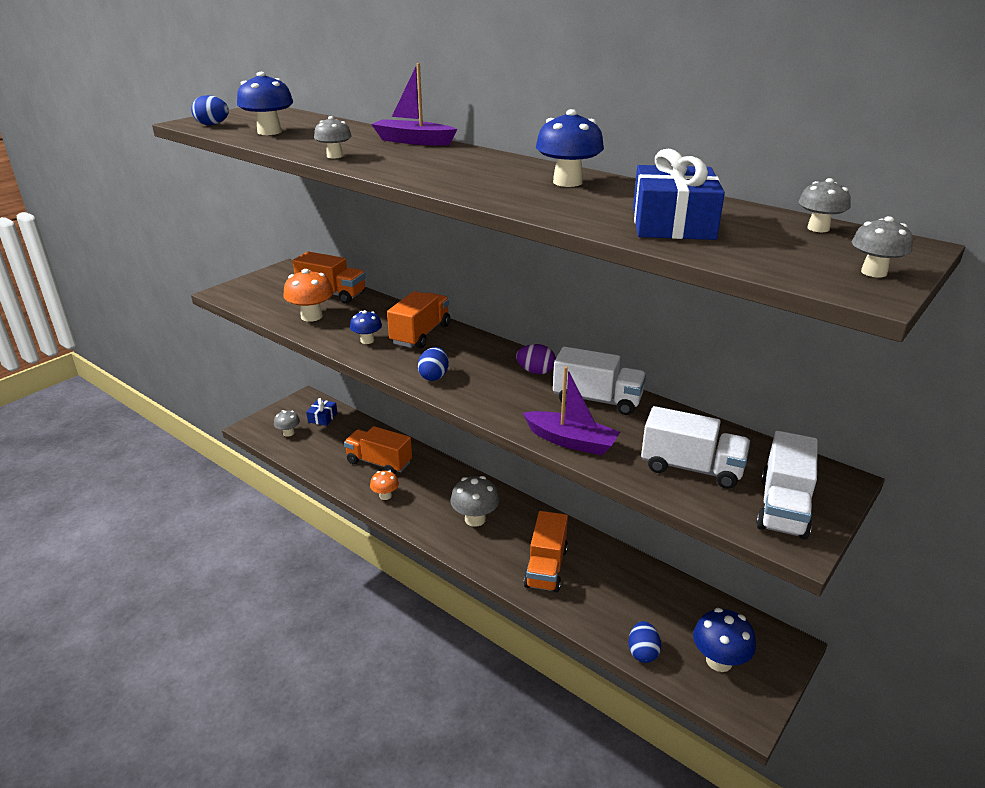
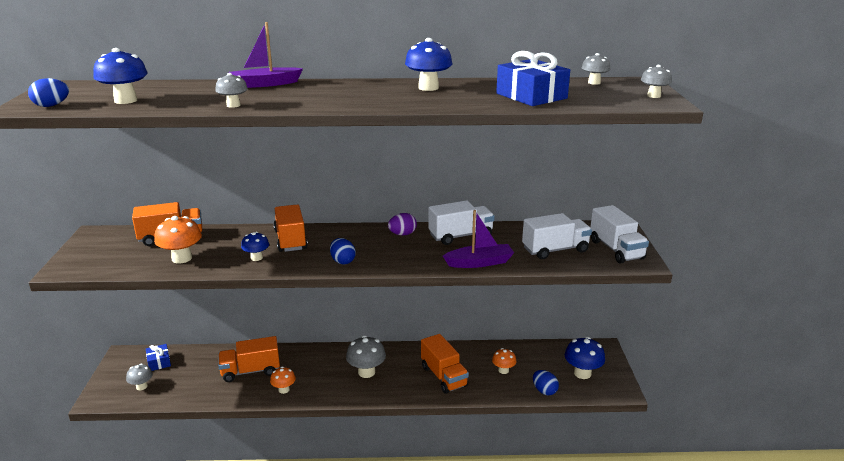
camera: 40 degrees left, 5 degrees down
none -> orange mushroom [492,348,517,374]

